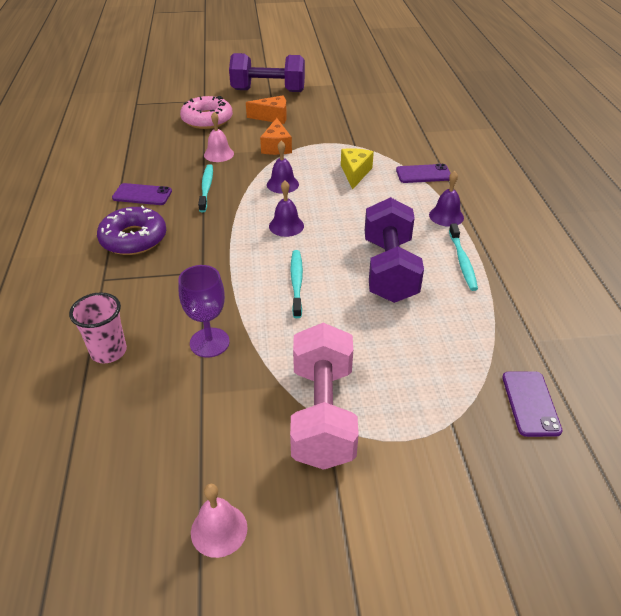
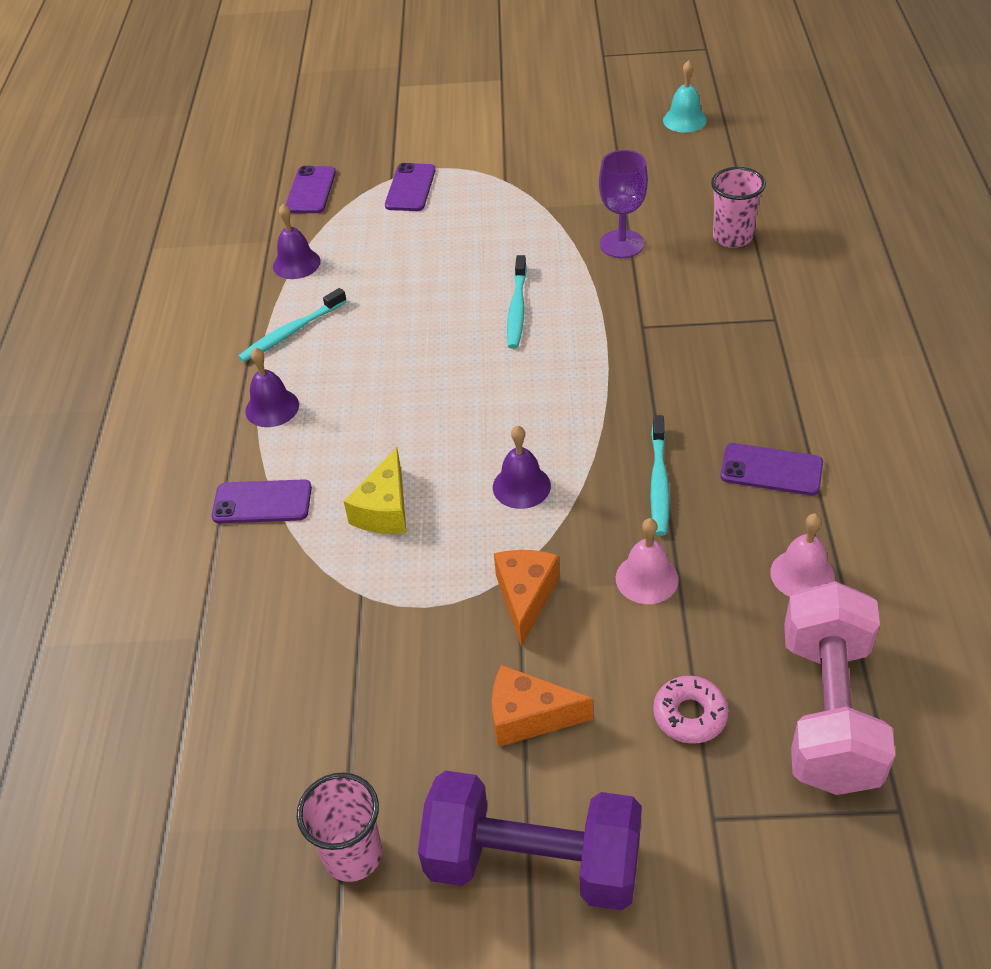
camera: 170 degrees left, 5 degrees up
purple donut [97,205,166,255] -> none
pink donut [180,96,233,129] -> pink donut [653,676,728,744], size x0.58
pink bell [191,484,248,558] -> pink bell moved to [770,513,835,597]
purple bell [269,181,304,237] -> purple bell moved to [273,204,321,279]
pink dumbbell [290,323,359,470] -> pink dumbbell moved to [784,581,895,795]
purple dumbbell [365,197,424,303] -> none
turquoise toothbrush [449,223,478,291] -> turquoise toothbrush turned 135 degrees counterclockwise [238,288,347,362]
none -> pink cup [297,773,382,882]
none -> purple phone [385,163,436,211]
none -> turquoise bell [663,60,707,133]

